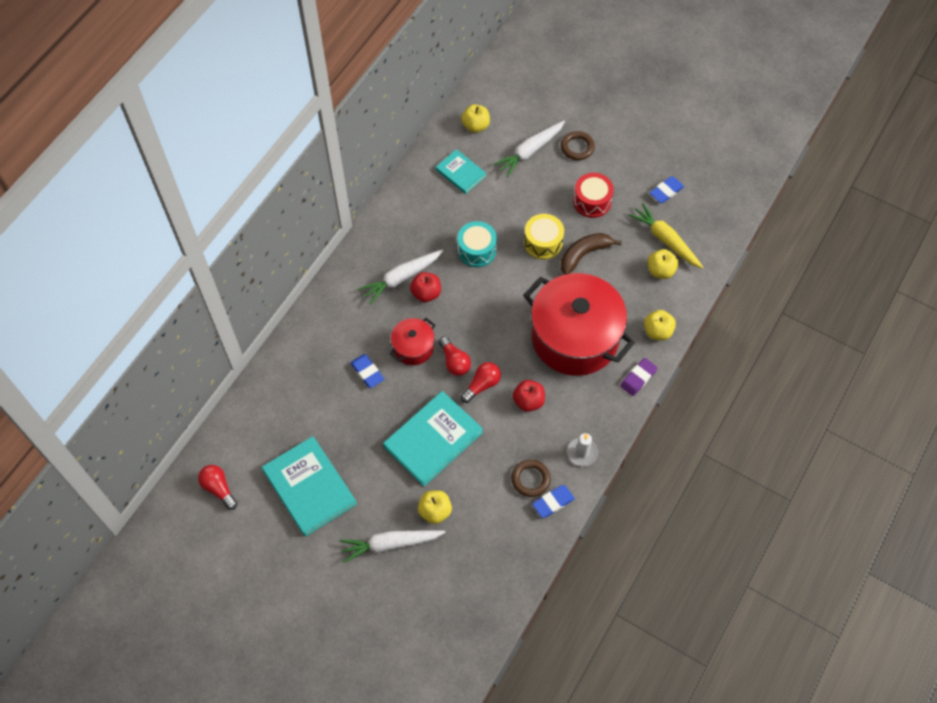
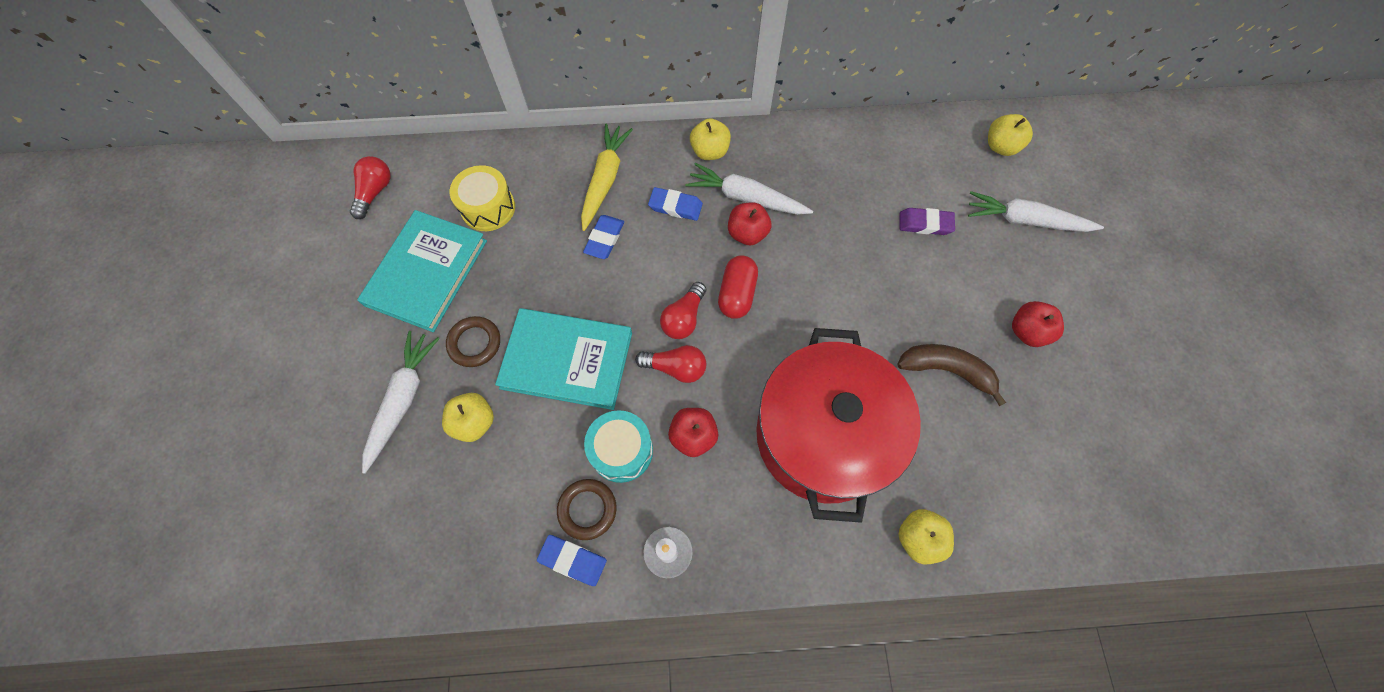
camera: 55 degrees right, 5 degrees up
white carrot [340,530,446,563] -> white carrot turned 60 degrees clockwise [362,331,439,474]
red pot [390,318,435,365] -> none
turquoise book [436,149,487,194] -> none
turquoise drum [457,221,497,267] -> turquoise drum moved to [584,410,653,483]
yellow drum [524,214,564,260] -> yellow drum moved to [450,165,515,231]
brown ring [561,131,595,160] -> brown ring moved to [446,316,500,367]
red drum [573,173,614,218] -> red apple [1012,301,1064,347]
purple eraser [620,358,658,396] -> purple eraser moved to [900,208,955,235]
yellow carrot [628,203,703,268] -> yellow carrot moved to [581,123,633,231]
yellow apple [648,249,678,279] -> yellow apple moved to [690,118,731,160]
blue eraser [650,176,684,203] -> blue eraser moved to [648,187,703,221]
none -> red capsule [718,255,758,319]

